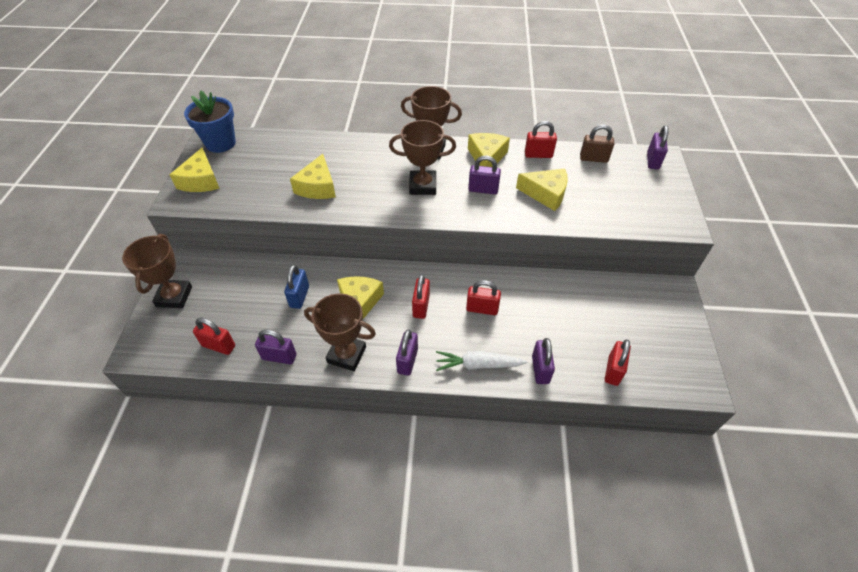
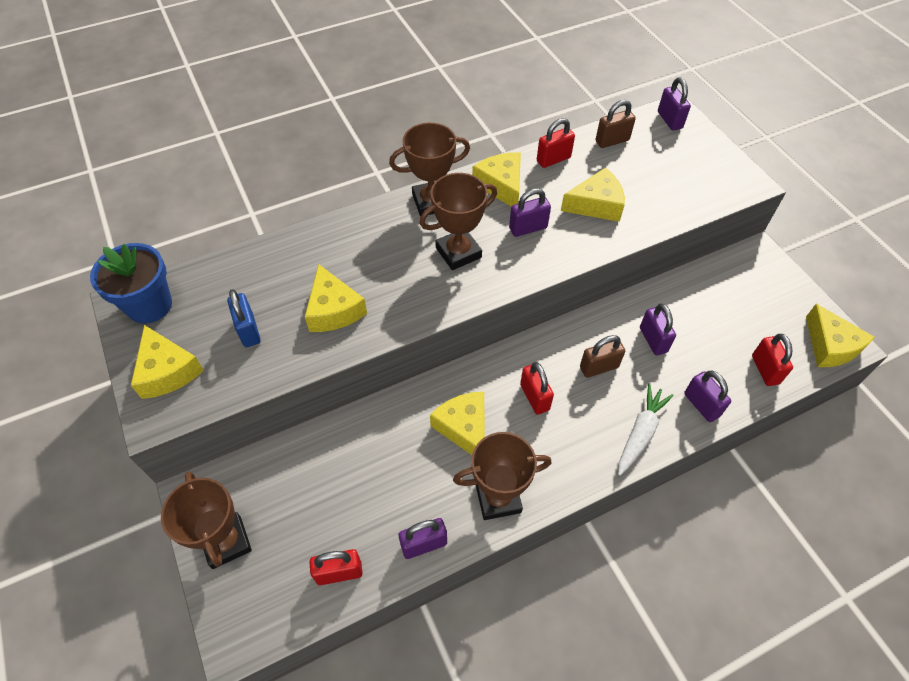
camera: 30 degrees left, 5 degrees up
blue padlock [284,265,309,309] -> blue padlock moved to [227,289,261,347]
purple padlock [396,329,418,376] -> purple padlock moved to [640,303,676,355]
white carrot [436,351,527,371] -> white carrot turned 150 degrees clockwise [618,384,674,476]
red padlock [466,280,501,315] -> brown padlock [580,335,625,378]
none -> yellow cheese [806,304,875,367]

